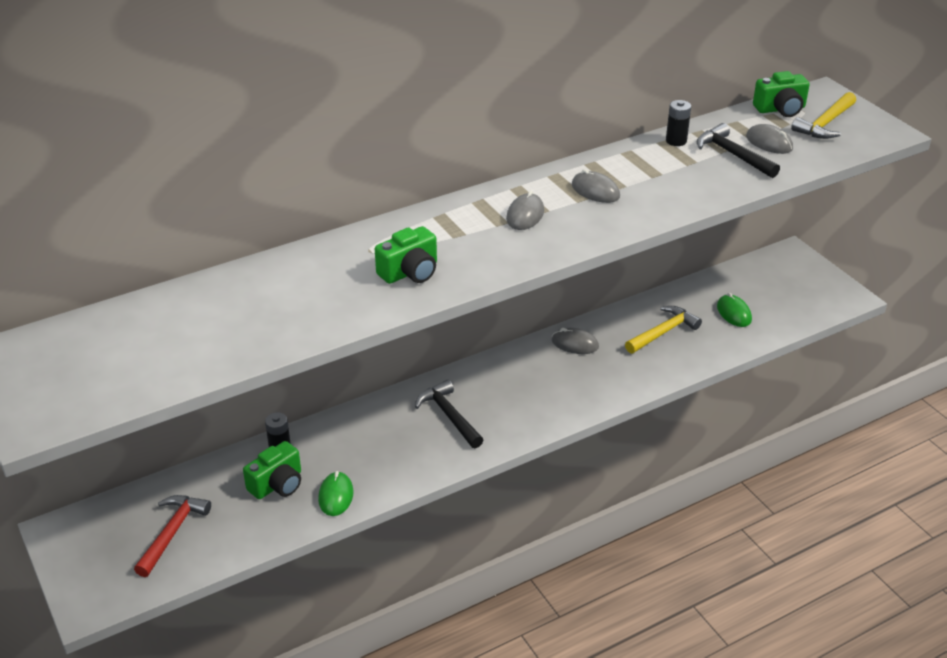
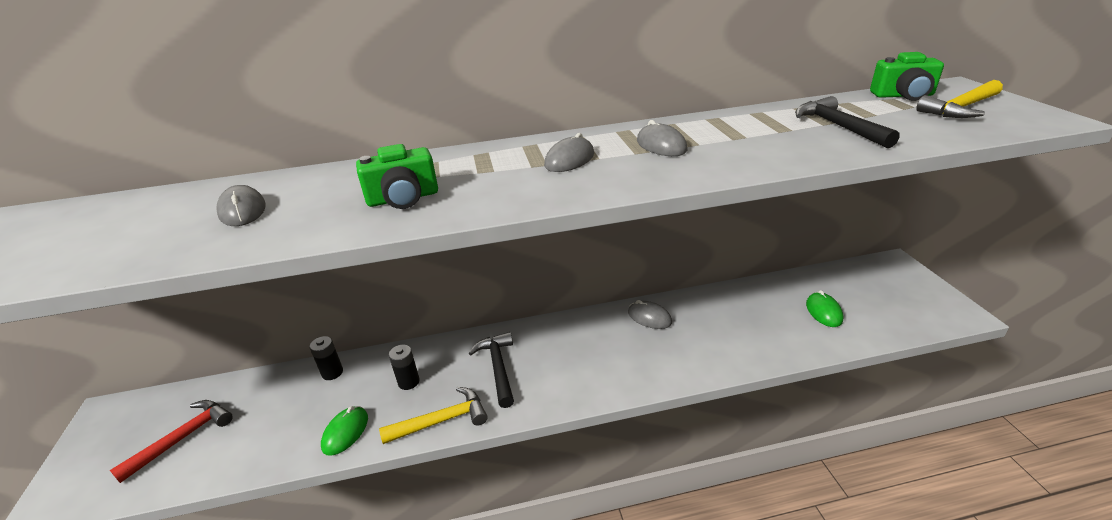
camera: 20 degrees right, 5 degrees down
green camera [243,441,301,499] -> none
yellow hammer [625,306,702,354] -> yellow hammer moved to [379,387,488,444]
black battery [666,100,691,146] -> black battery moved to [389,345,420,390]
grey mouse [746,124,793,154] -> grey mouse moved to [216,185,266,226]

